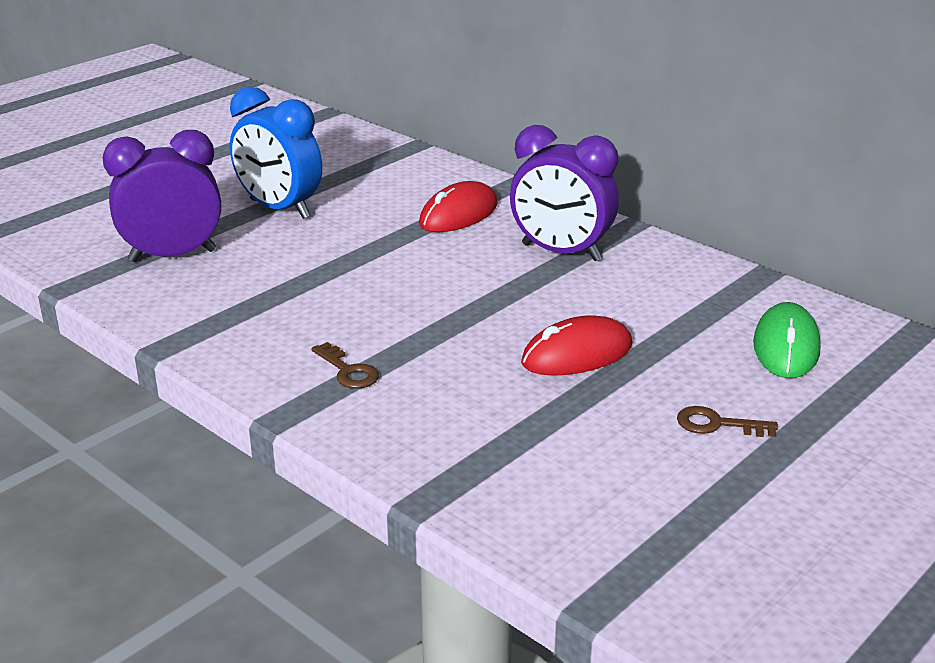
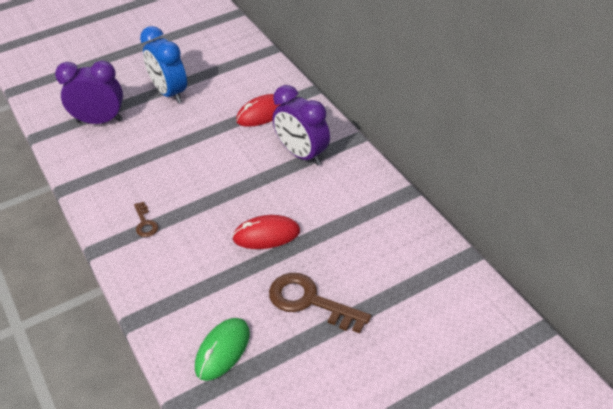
camera: 20 degrees right, 15 degrees up
brown key [677,406,778,437] -> brown key [269,273,371,333], size x1.97
green mouse [753,302,821,378] -> green mouse moved to [195,318,250,381]

